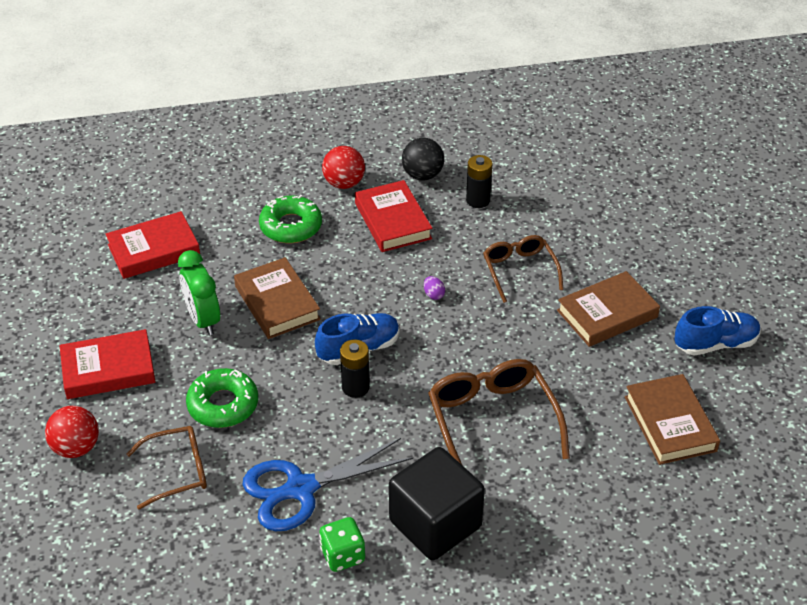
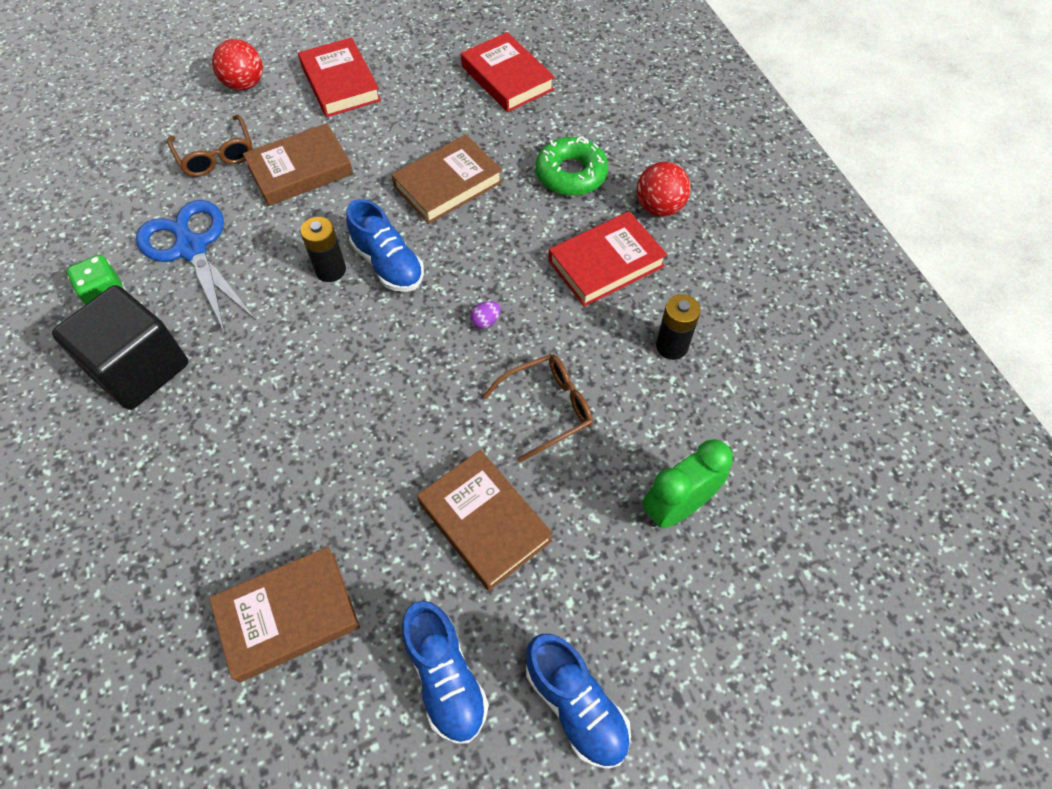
camera: 80 degrees right, 15 degrees up
green clock [178,250,220,335] -> green clock moved to [642,439,733,528]
green donut [186,368,258,428] -> brown book [243,123,353,206]
black ball [402,138,444,180] -> none
brown glasses [428,359,570,466] -> none
none -> blue shoe [526,634,631,769]

